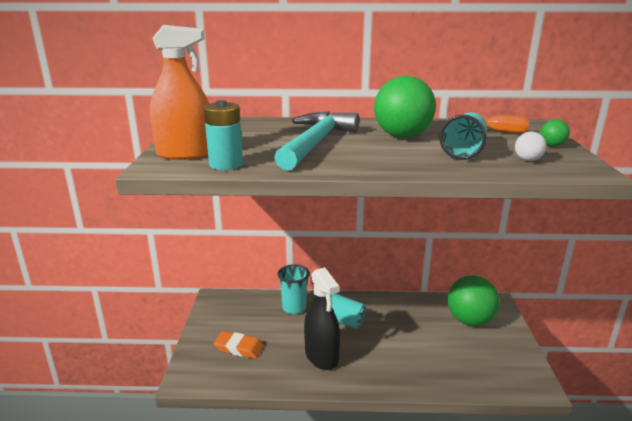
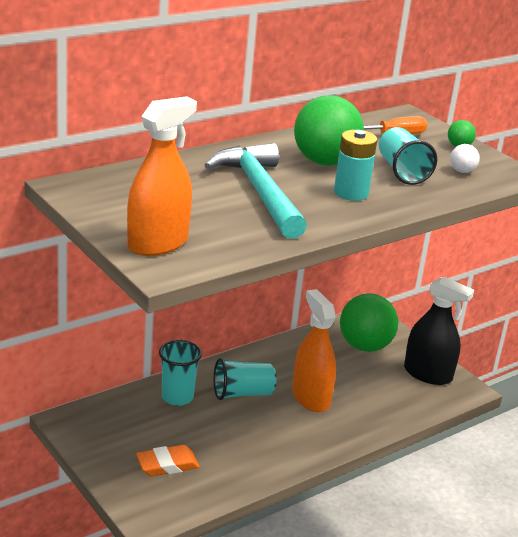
camera: 40 degrees left, 5 degrees up
turquoise battery [204,100,243,170] -> turquoise battery moved to [334,130,377,201]
black spray bottle [304,267,340,370] -> black spray bottle moved to [404,276,474,385]
none -> orange spray bottle [292,289,336,412]

